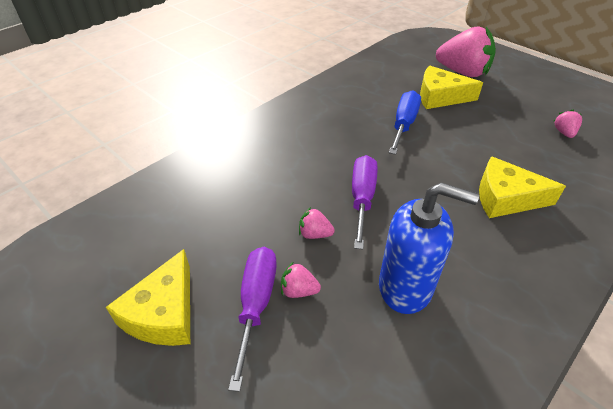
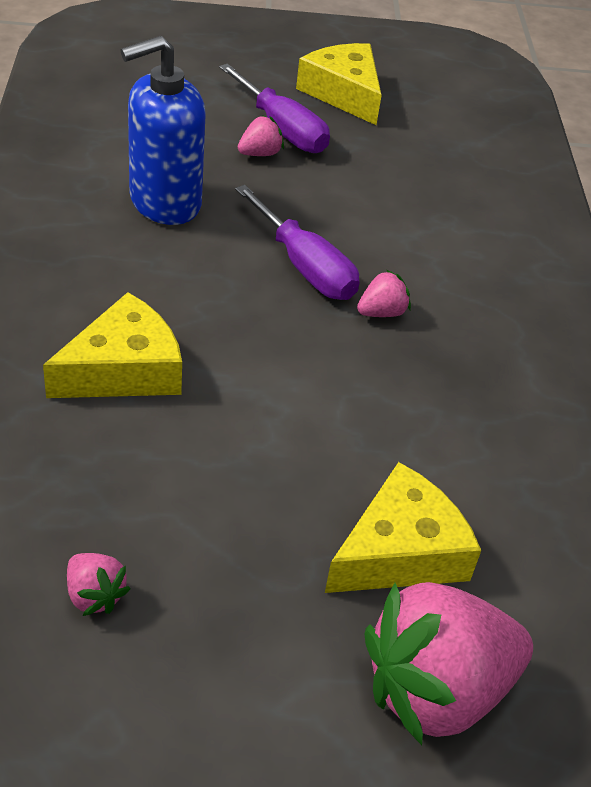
camera: 130 degrees right, 0 degrees up
pink strawberry [299,207,335,239] -> pink strawberry moved to [357,269,411,317]
blue screwdriver [389,90,421,155] -> none

